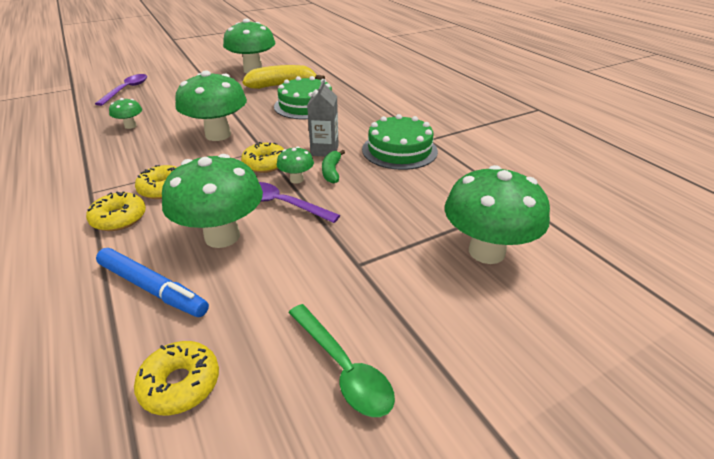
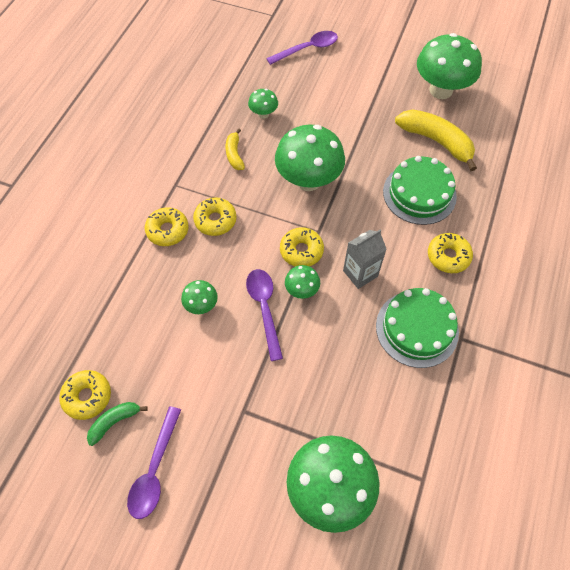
camera: 50 degrees right, 25 degrees up
blue marker [96,248,209,317] -> none
green mushroom [162,154,263,248] -> green mushroom [181,280,218,314], size x0.47
green spoon [288,304,395,417] -> purple spoon [127,406,181,519]
green banana [322,150,345,184] -> green banana moved to [87,402,148,446]
none -> yellow banana [225,128,245,170]
none -> yellow donut [428,233,473,273]

